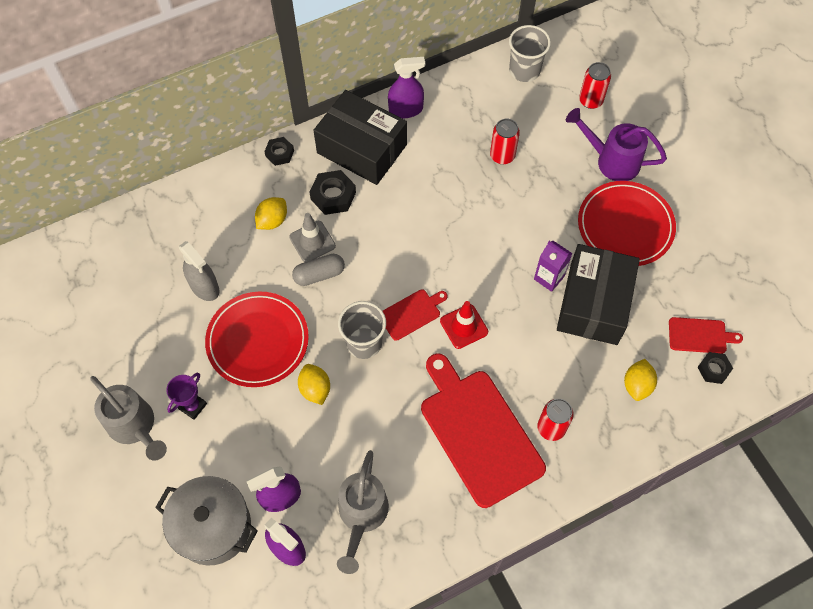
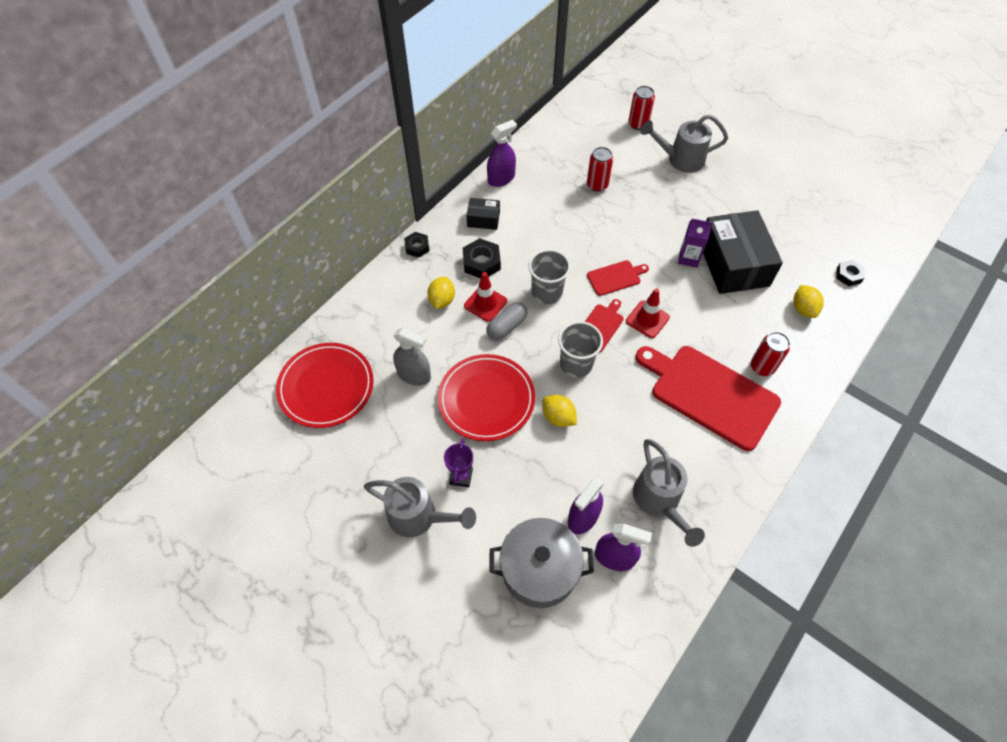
camera: 25 degrees left, 5 degrees down
grey traffic cone [290,213,336,262] -> red traffic cone [464,272,507,322]
black box [313,90,407,185] -> black box [466,198,500,230], size x0.47
grey cup [509,25,551,82] -> grey cup moved to [528,249,571,304]
purple watering can [566,108,667,181] -> grey watering can [641,114,728,173]
red plate [578,181,676,266] -> red plate moved to [276,343,374,428]
red cutting board [669,317,743,354] -> red cutting board moved to [587,260,649,296]

